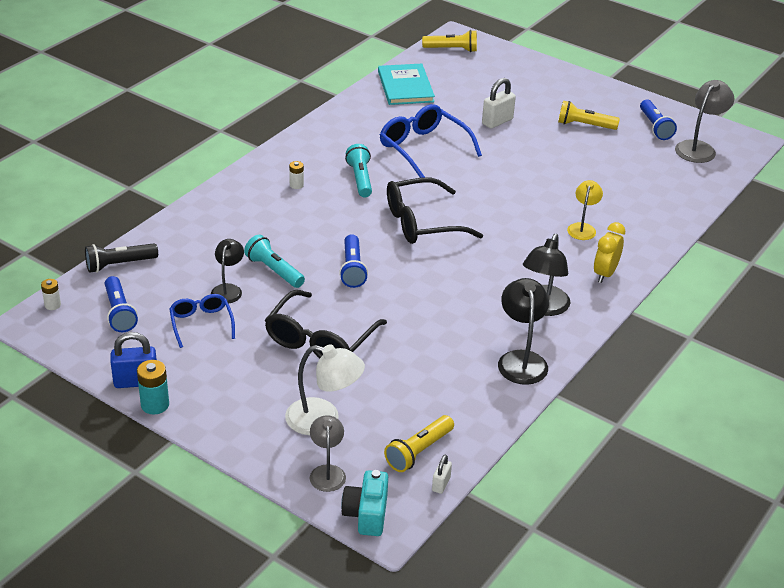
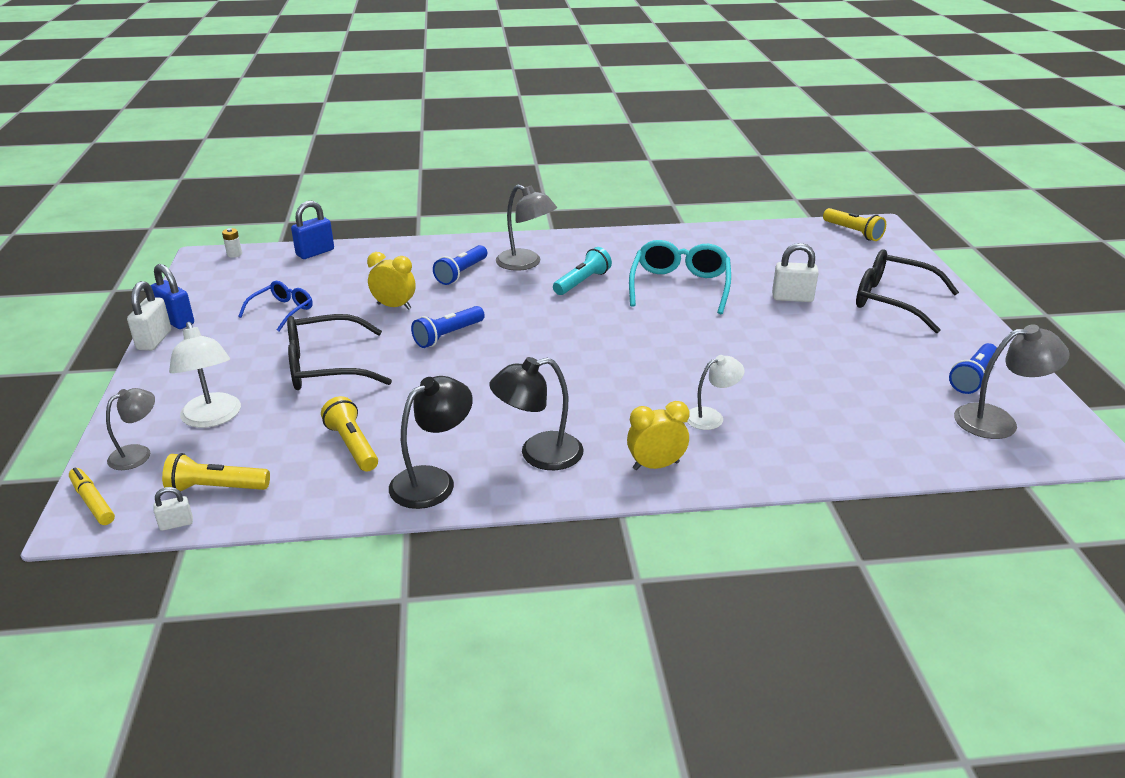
camera: 50 degrees right, 5 degrees down
black flashlight [85,243,158,273] -> blue padlock [291,201,334,259]
blue flashlight [105,276,138,332] -> blue flashlight moved to [433,245,487,285]
turquoise battery [137,360,169,415] -> white padlock [127,281,171,351]
black lamp [211,239,244,303] -> none
turquoise flashlight [244,235,305,288] -> yellow clock [367,252,416,310]
white battery [289,161,304,189] -> grey lamp [496,185,557,271]
turquoise camera [341,470,388,536] -> yellow marker [69,467,115,525]
turquoise book [378,64,435,105] -> none
blue glasses [380,104,482,178] -> turquoise glasses [629,240,731,314]
black glasses [387,178,483,244] -> black glasses moved to [856,249,959,333]
yellow flashlight [558,101,620,130] -> yellow flashlight moved to [321,396,378,472]
yellow lamp [567,180,603,240] -> white lamp [687,355,745,430]

